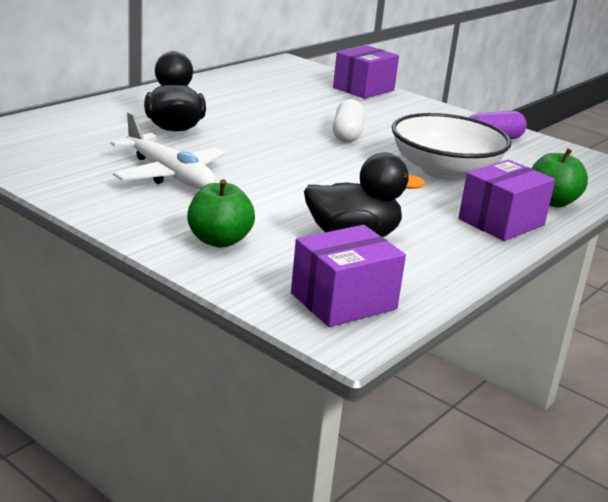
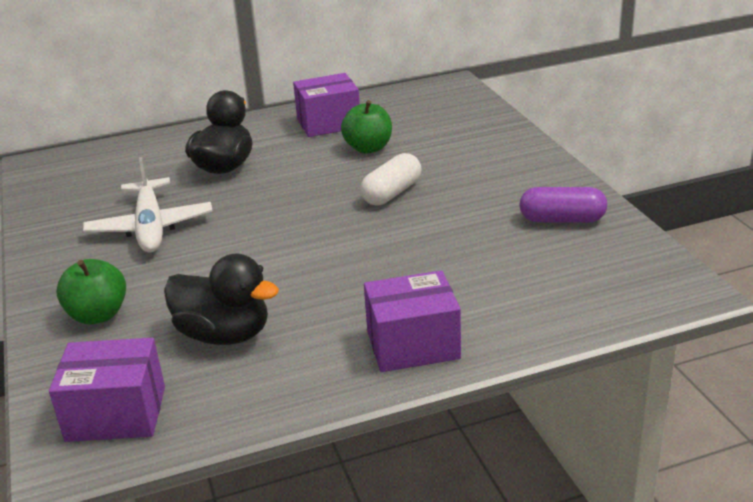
camera: 35 degrees right, 5 degrees up
purple box [333,46,399,99] -> purple box moved to [293,73,360,137]
white bowl [392,113,511,180] -> none
green apple [532,148,588,207] -> green apple moved to [341,100,392,153]

